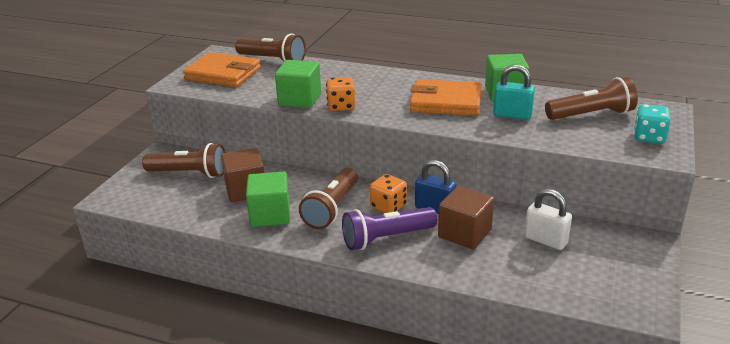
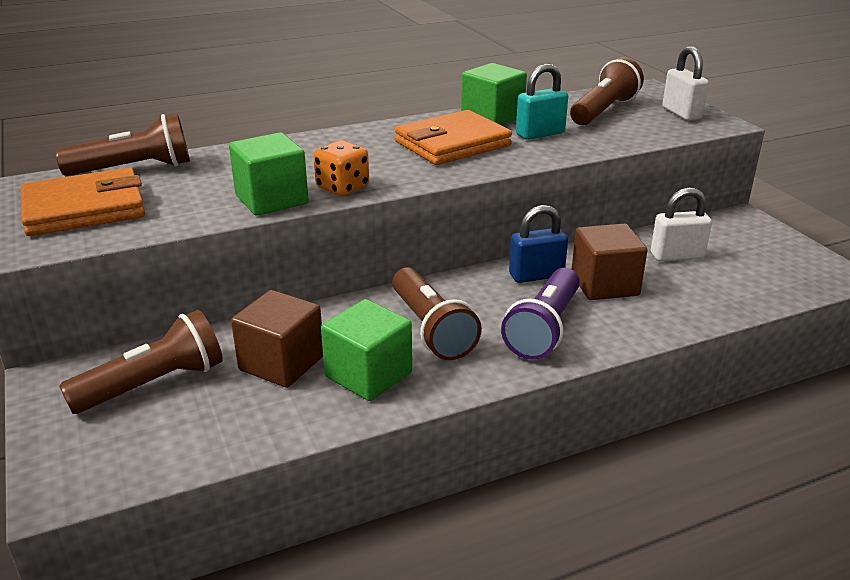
camera: 45 degrees left, 0 degrees up
orange dice [370,174,407,213] -> none
turquoise dice [634,104,671,144] -> white padlock [662,46,709,121]

